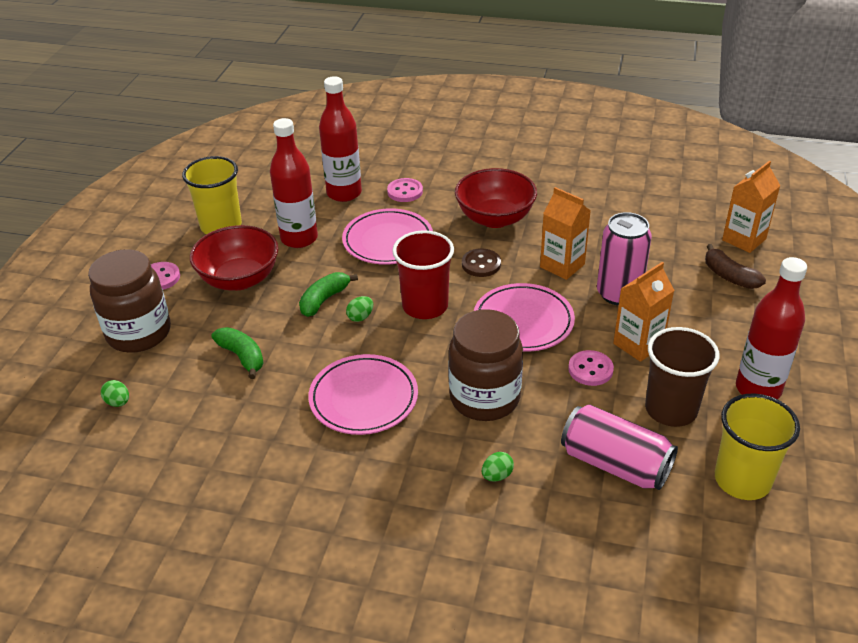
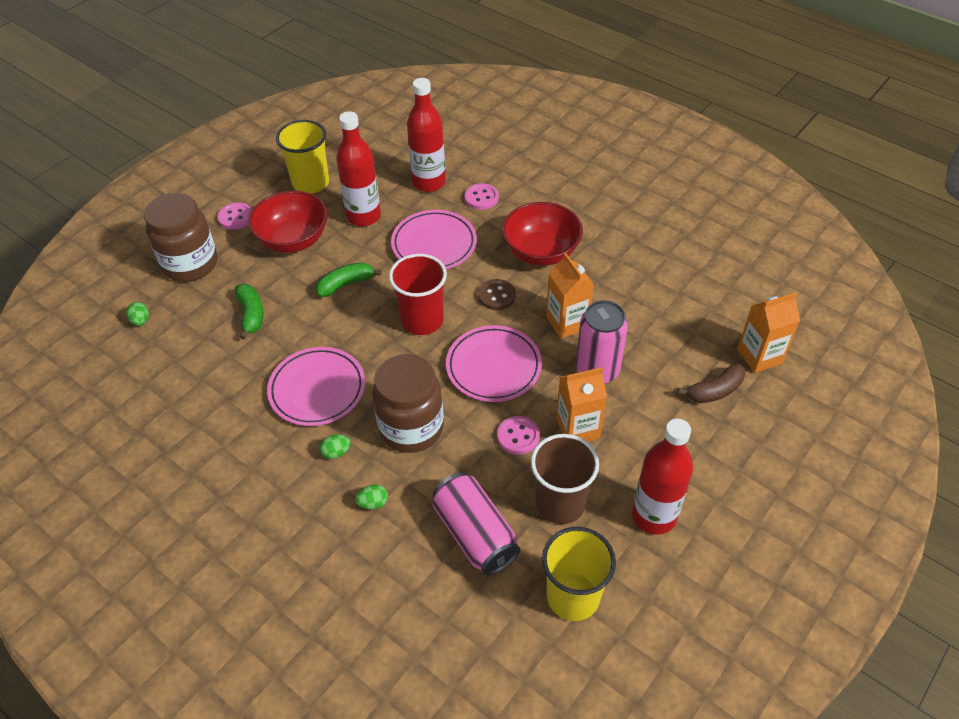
camera: 25 degrees right, 10 degrees up
green egg [346,296,373,322] -> green egg moved to [319,434,351,459]
brown banana [705,244,766,289] -> brown banana turned 105 degrees counterclockwise [678,363,745,403]

